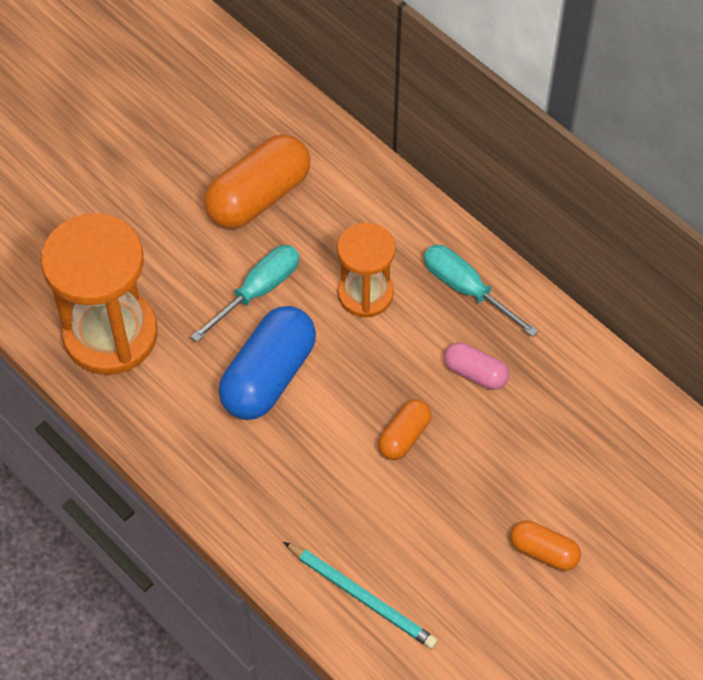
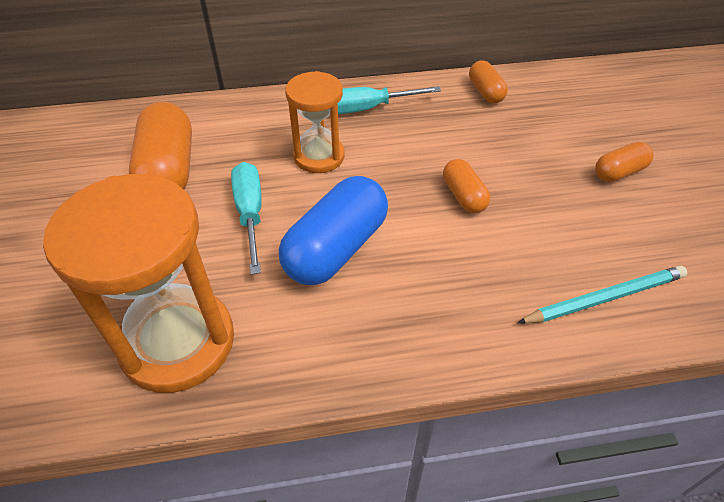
camera: 55 degrees left, 10 degrees down
blue capsule [219,306,316,420] -> blue capsule turned 60 degrees clockwise [279,176,388,285]
pink capsule [444,342,509,390] -> none
none -> orange capsule [469,61,508,104]

